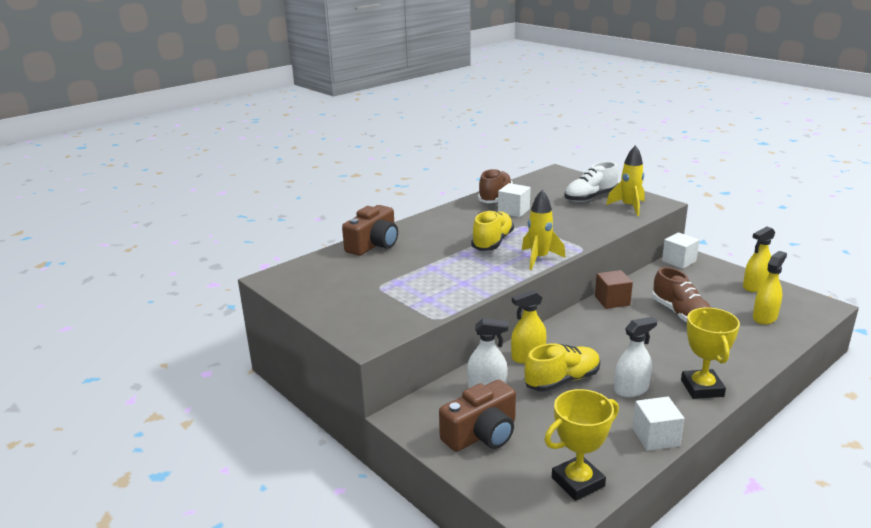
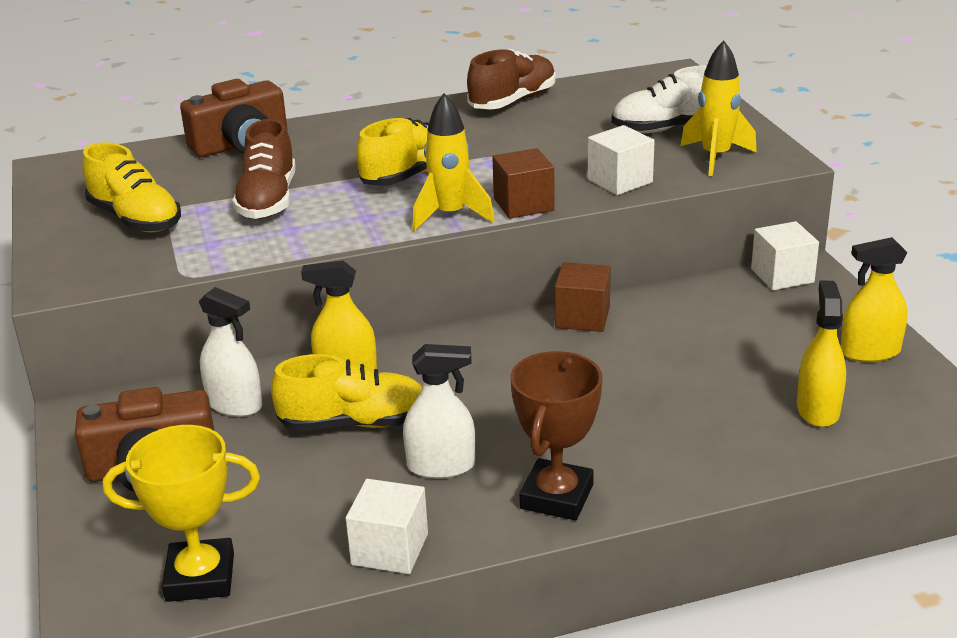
camera: 25 degrees right, 5 degrees up
white cube [498,183,531,217] -> white cube moved to [588,125,655,195]
brown shoe [652,267,711,322] -> brown shoe moved to [232,119,296,219]
yellow trophy [681,308,740,399] -> brown trophy [511,351,603,520]
yellow spray bottle [753,251,787,325] -> yellow spray bottle turned 60 degrees counterclockwise [797,280,846,427]
none -> yellow shoe [82,142,181,232]
none -> brown cube [492,148,555,219]

